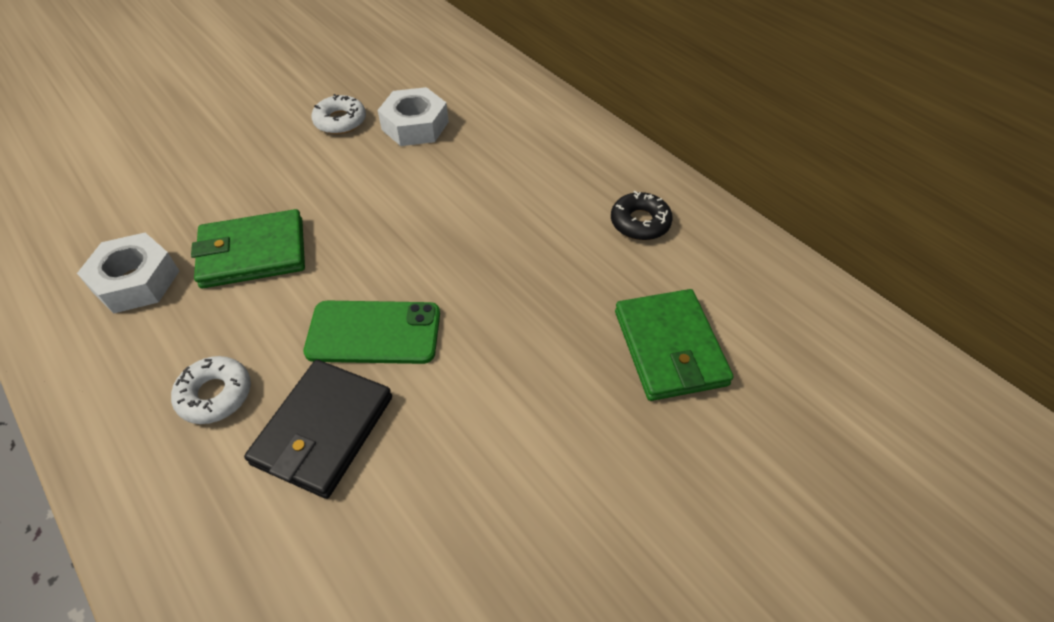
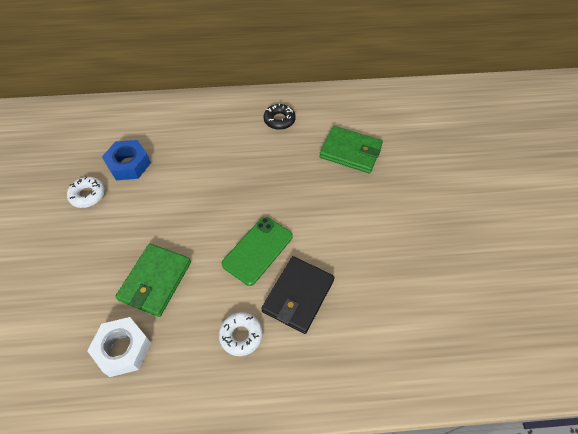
camera: 55 degrees left, 5 degrees up
black wallet [244,360,392,499] -> black wallet turned 60 degrees clockwise [261,256,335,334]
white nut [378,87,449,146] -> blue nut [102,140,151,180]

